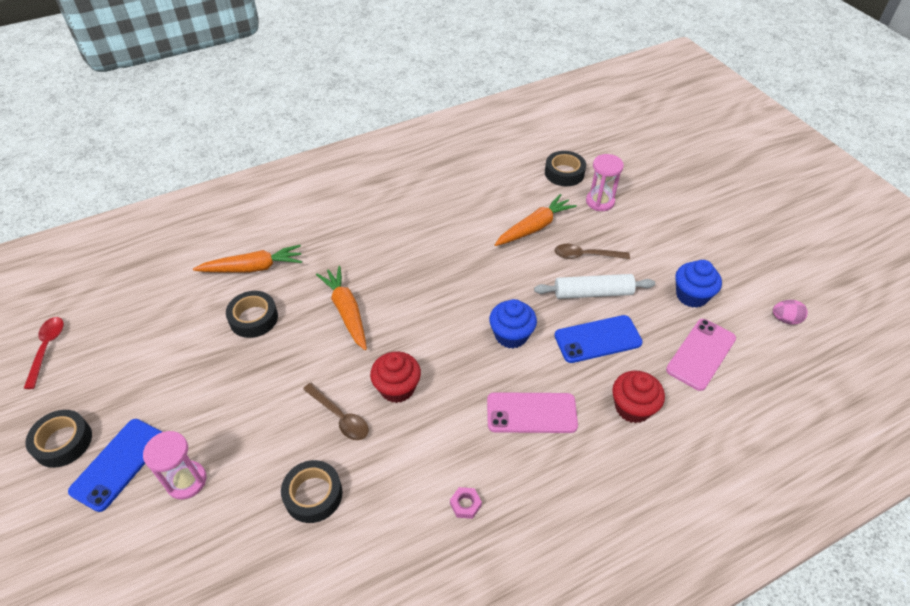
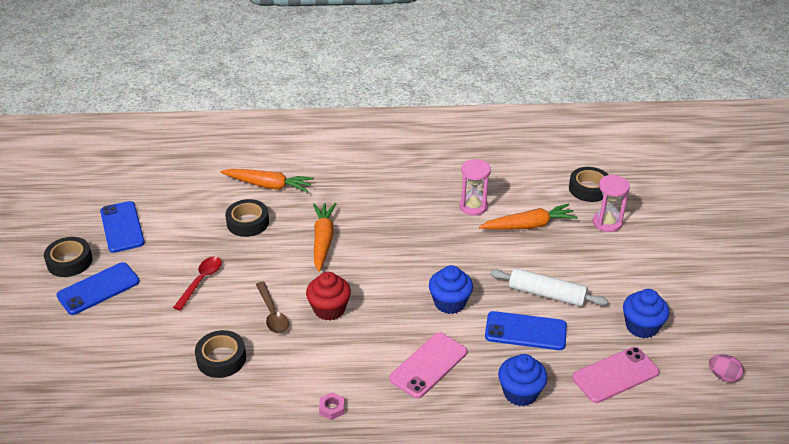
camera: 25 degrees right, 10 degrees down
red spoon [23,317,64,389] -> red spoon moved to [173,256,222,311]
pink hourglass [143,431,206,499] -> pink hourglass moved to [459,159,491,216]
pink phone [487,392,578,433] -> pink phone turned 75 degrees counterclockwise [389,333,467,399]
brown spoon [554,244,630,259] -> none
red cupcake [612,371,665,423] -> blue cupcake [498,354,548,406]
none -> blue phone [100,201,145,253]

